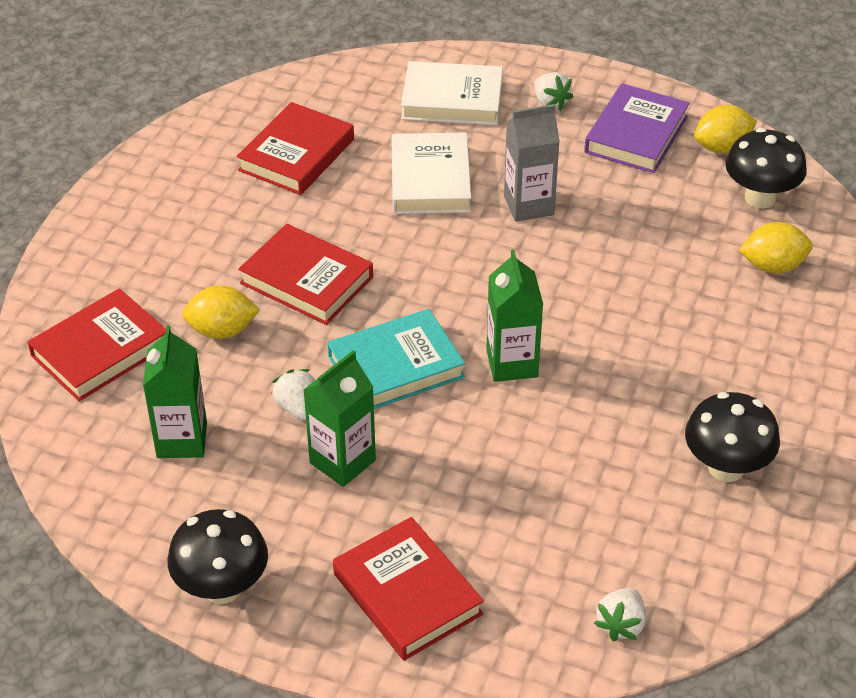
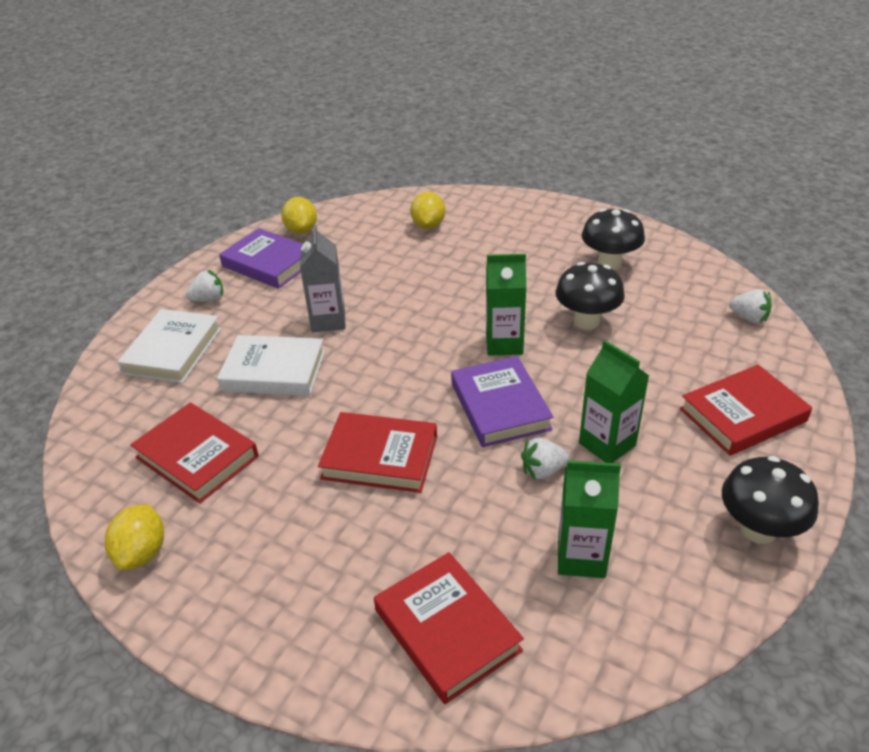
camera: 80 degrees left, 5 degrees down
yellow lemon [182,285,260,339] -> yellow lemon moved to [105,504,164,571]
red book [238,224,373,325] -> red book turned 60 degrees clockwise [318,412,437,493]
turquoise book [327,309,465,409] -> purple book [451,356,553,447]
black mushroom [725,128,807,209] -> black mushroom moved to [556,262,625,330]

